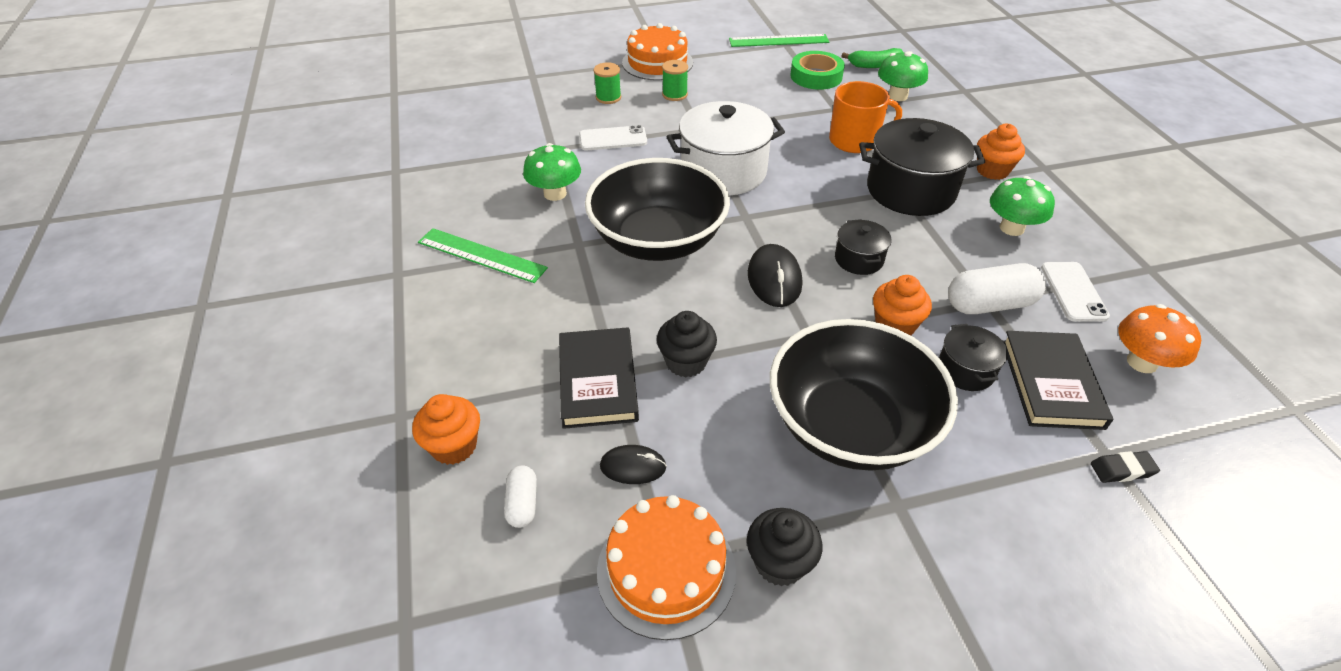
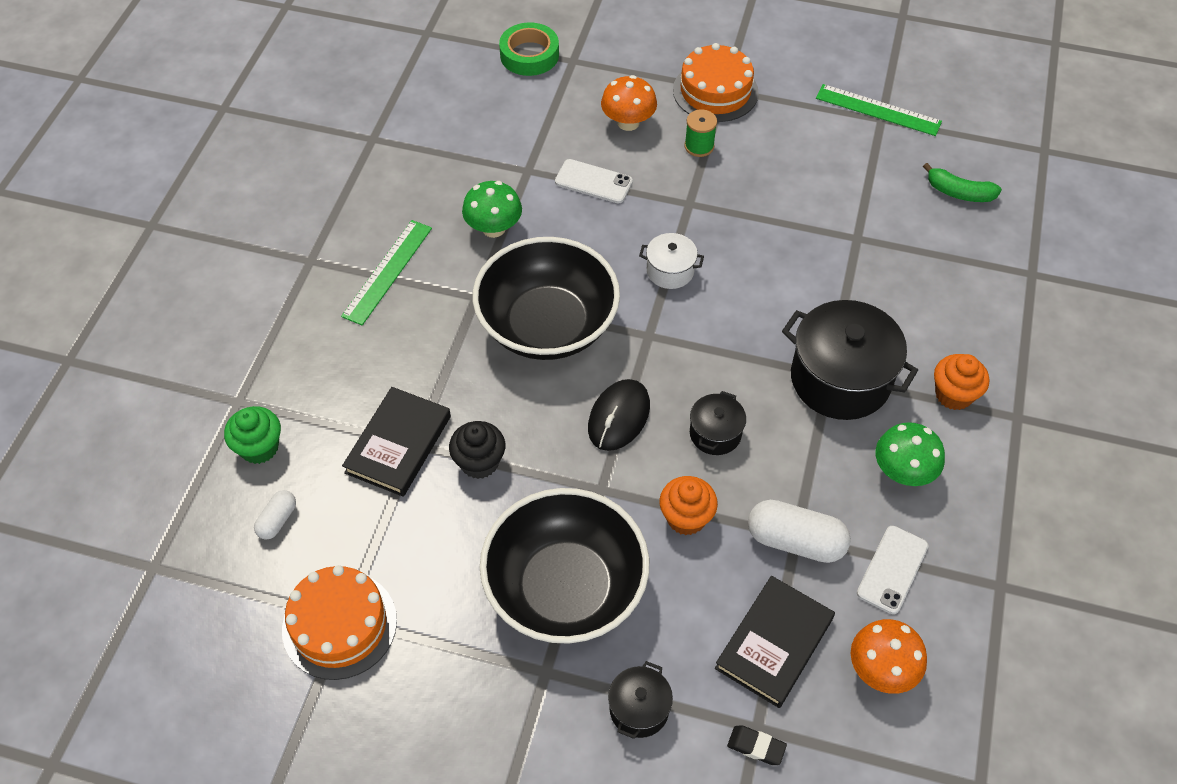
camera: 30 degrees right, 10 degrees up
orange cupcake [412,394,480,465] -> green cupcake [224,406,281,464]
green ruler [418,228,548,283] -> green ruler turned 60 degrees clockwise [341,220,432,325]
green spool [594,62,621,104] -> orange mushroom [601,75,657,131]
black mouse [600,445,667,484] -> none
white pot [667,101,785,195] -> white pot [639,233,704,289], size x0.50
black cupcake [747,508,823,587] -> none
green tape [790,51,845,90] -> green tape moved to [499,22,559,76]
orange mug [829,81,902,153] -> none
green mushroom [878,51,928,101] -> none
black pot [939,324,1008,391] -> black pot moved to [608,661,673,739]

